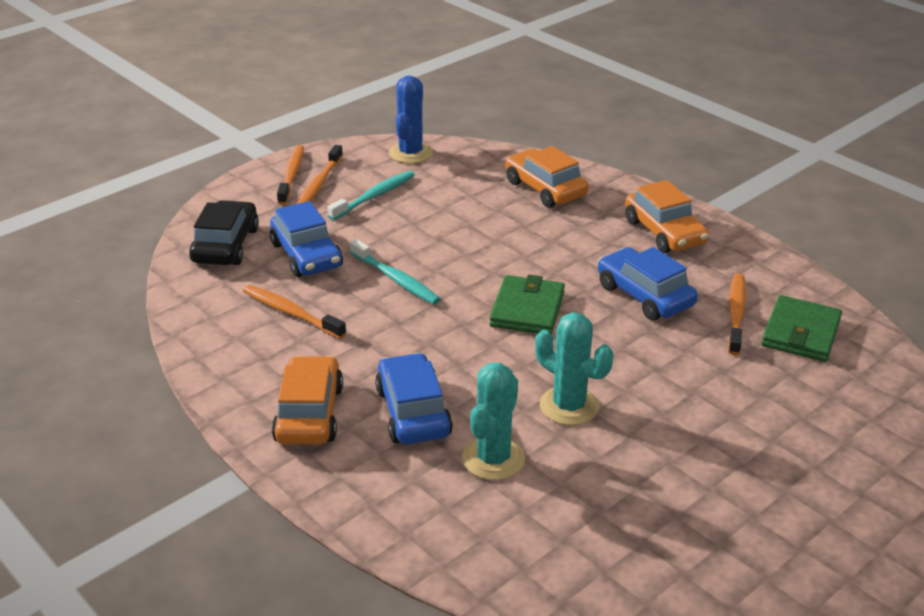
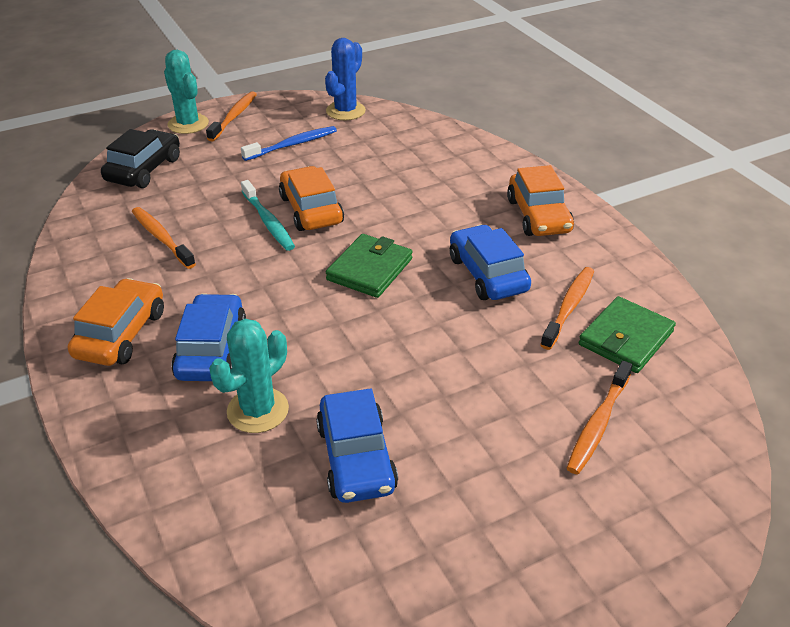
camera: 15 degrees right, 5 degrees up
blue car [270,201,343,277] -> blue car moved to [316,388,398,503]
orange toothbrush [297,145,343,204] -> orange toothbrush moved to [567,361,633,474]
turquoise toothbrush [327,171,415,220] -> blue toothbrush [241,126,337,161]
orange car [505,146,589,208] -> orange car moved to [279,166,344,231]
turquoise cactus [535,312,613,425] -> turquoise cactus moved to [164,50,209,134]

